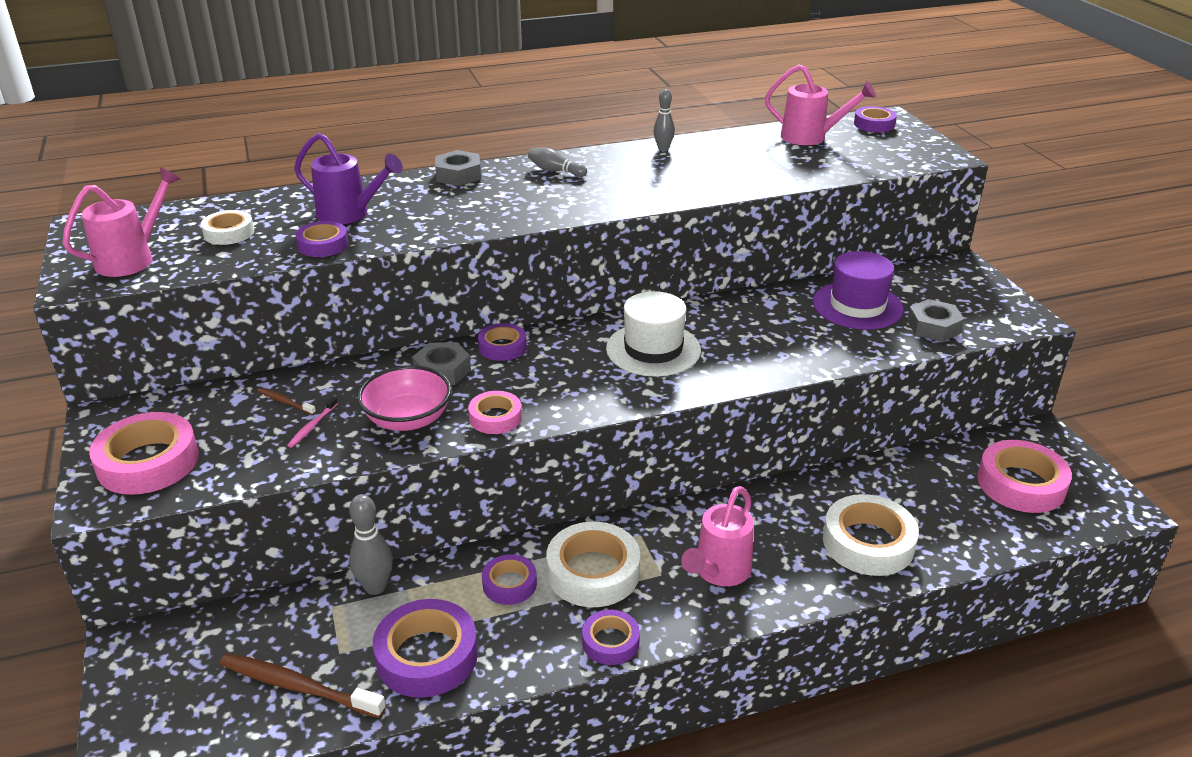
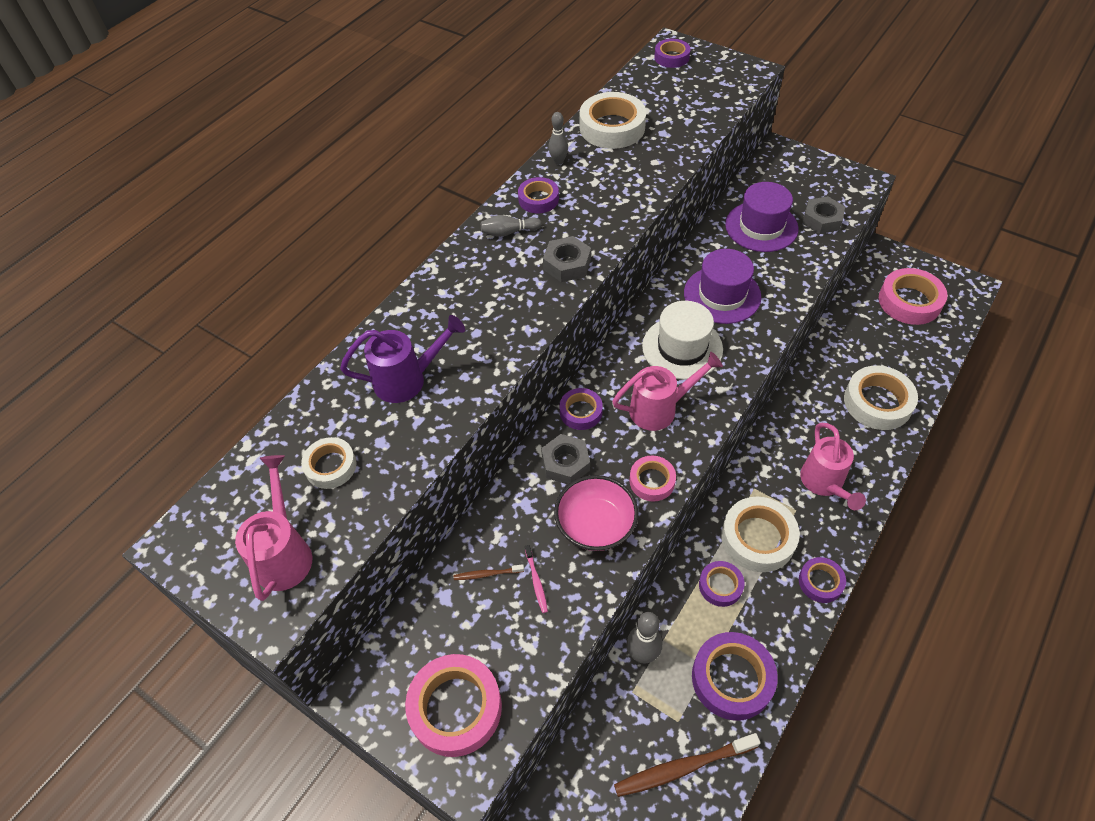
camera: 35 degrees left, 20 degrees up
purple tape [295,221,349,257] -> purple tape moved to [518,177,559,213]
grey nut [435,150,481,186] -> grey nut moved to [543,236,591,282]
pink watering can [765,64,876,145] -> pink watering can moved to [612,352,723,431]
none -> white tape [580,92,646,149]
none -> purple hat [684,249,761,324]

